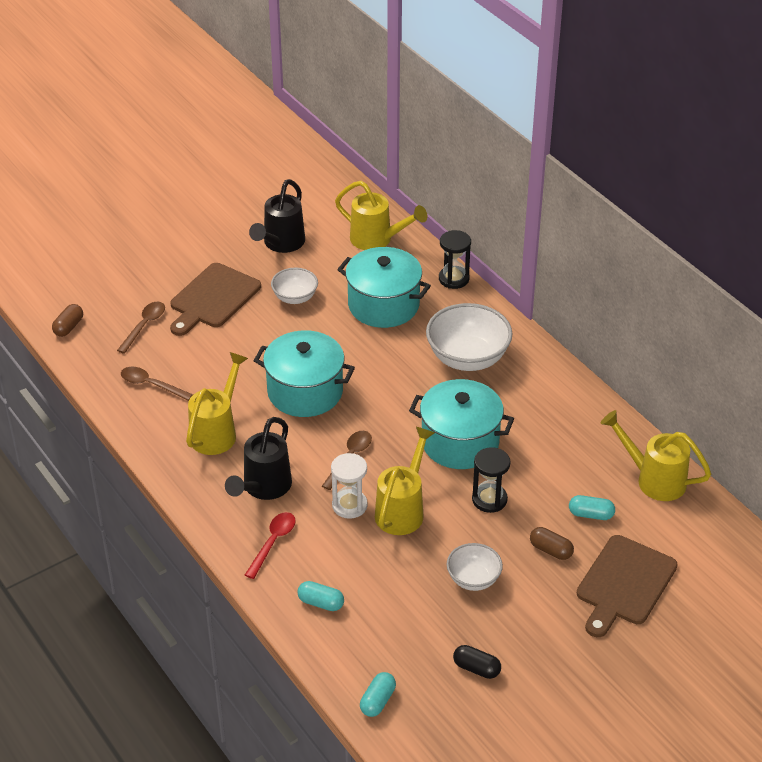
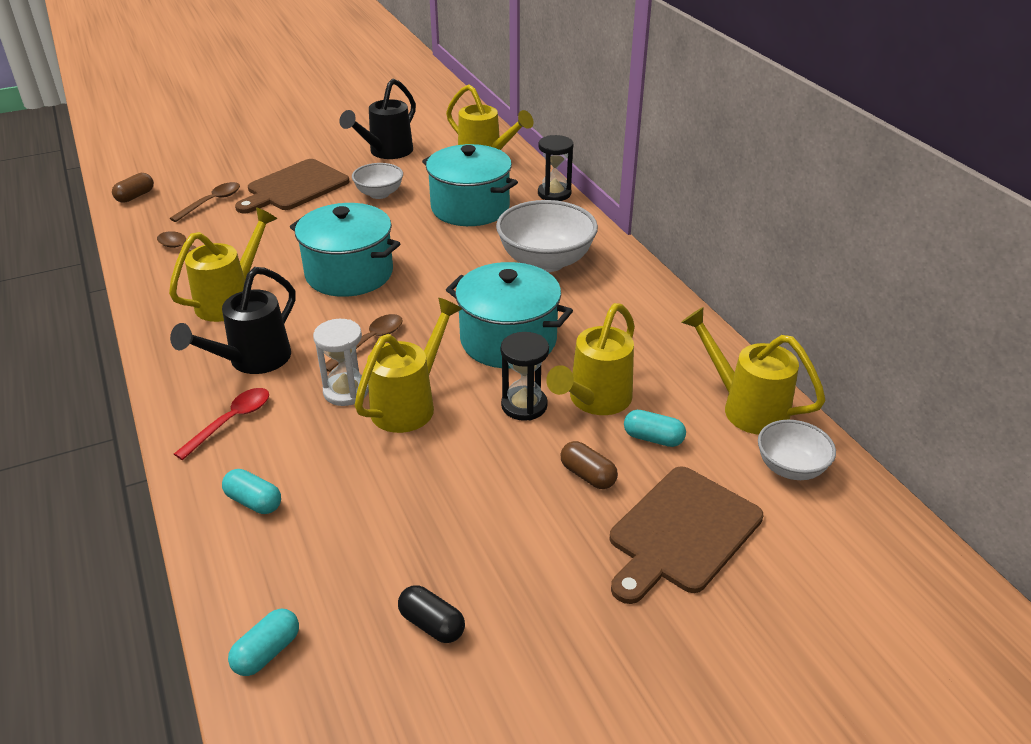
camera: 10 degrees right, 5 degrees down
white bowl [447,543,503,591] -> white bowl moved to [758,420,836,480]
none -> yellow watering can [546,303,635,415]

